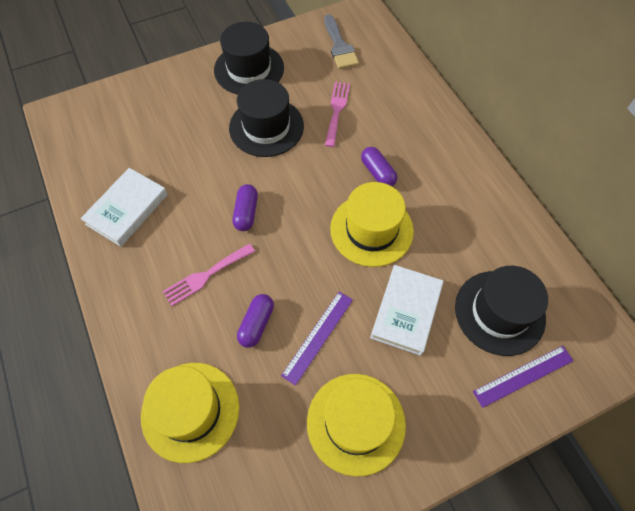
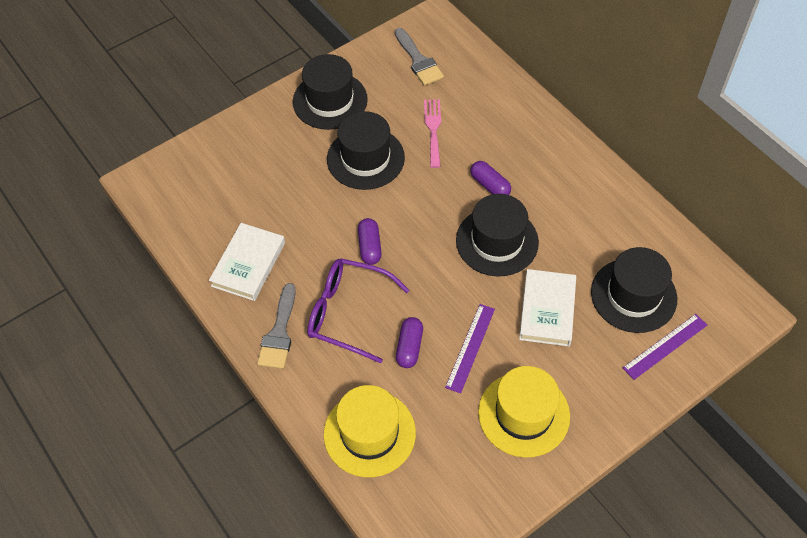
camera: 10 degrees left, 5 degrees down
pink fork [162,244,255,306] -> purple glasses [307,258,409,363]
yellow hat [330,182,414,267] -> black hat [456,194,539,277]
none -> grey brush [257,283,296,369]

